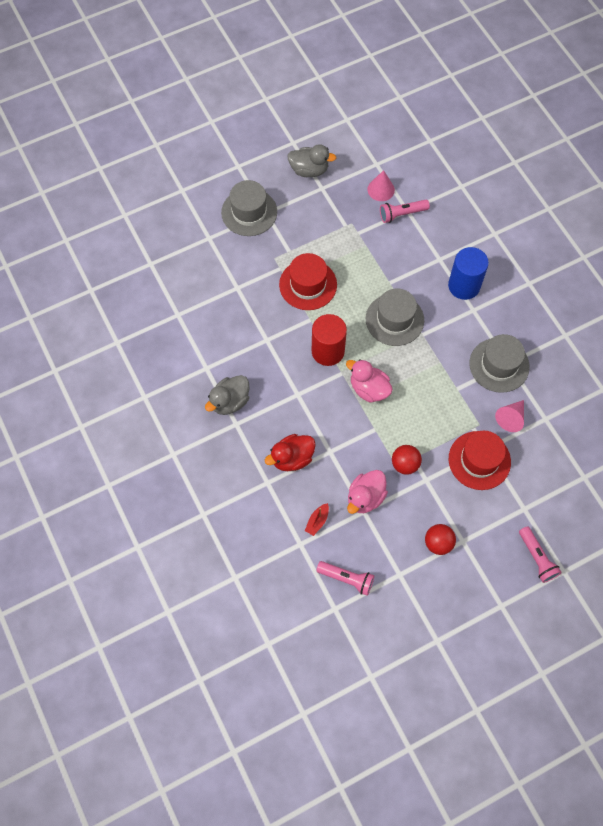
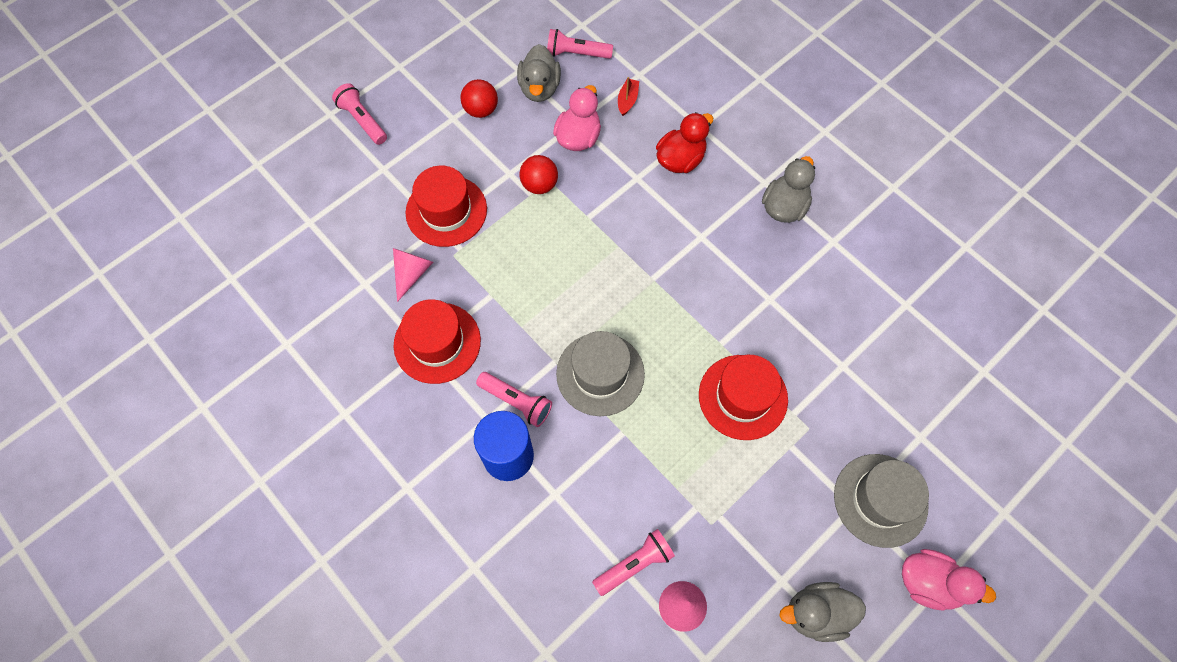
camera: 165 degrees right, 0 degrees up
red cylinder [312,314,347,366] -> none
pink duck [346,359,393,403] -> pink duck moved to [902,549,996,611]
grey hat [469,334,530,393] -> red hat [394,299,481,384]
none -> pink flashlight [476,372,552,427]
none -> grey duck [517,44,561,102]

